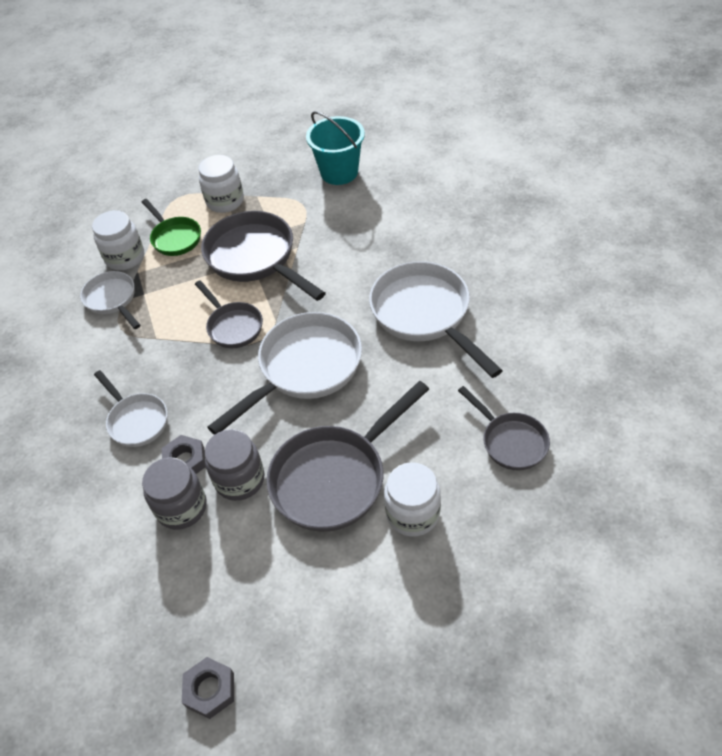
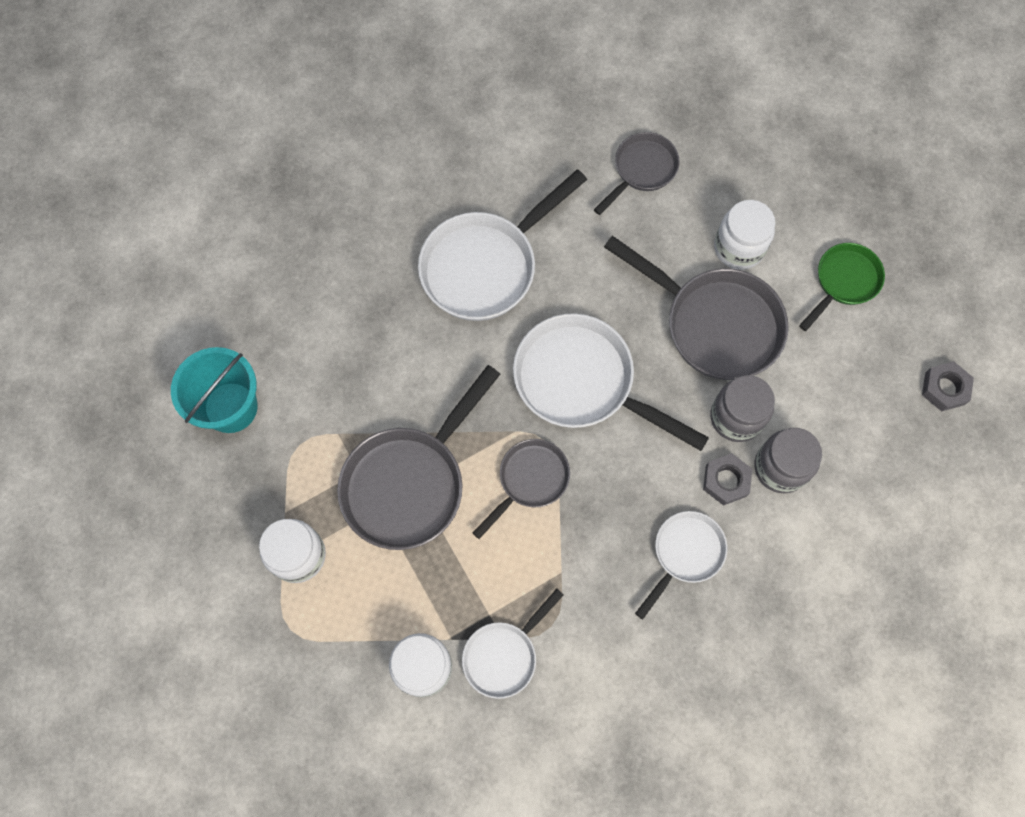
camera: 105 degrees left, 20 degrees up
green pan [142,199,201,256] -> green pan moved to [799,243,885,331]

